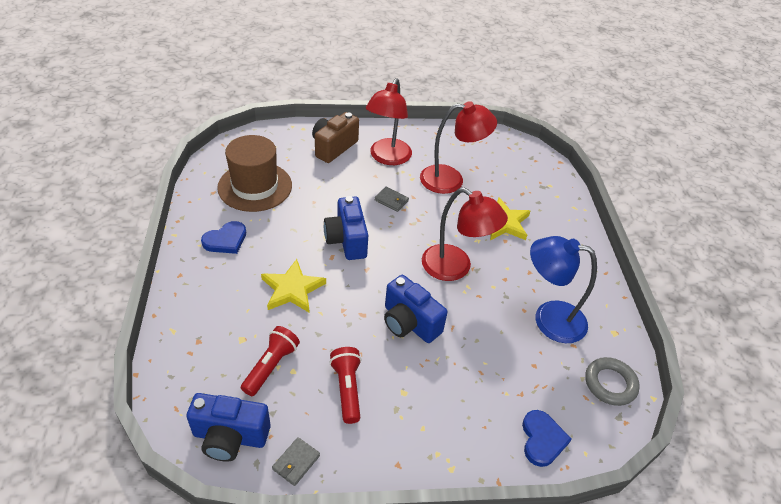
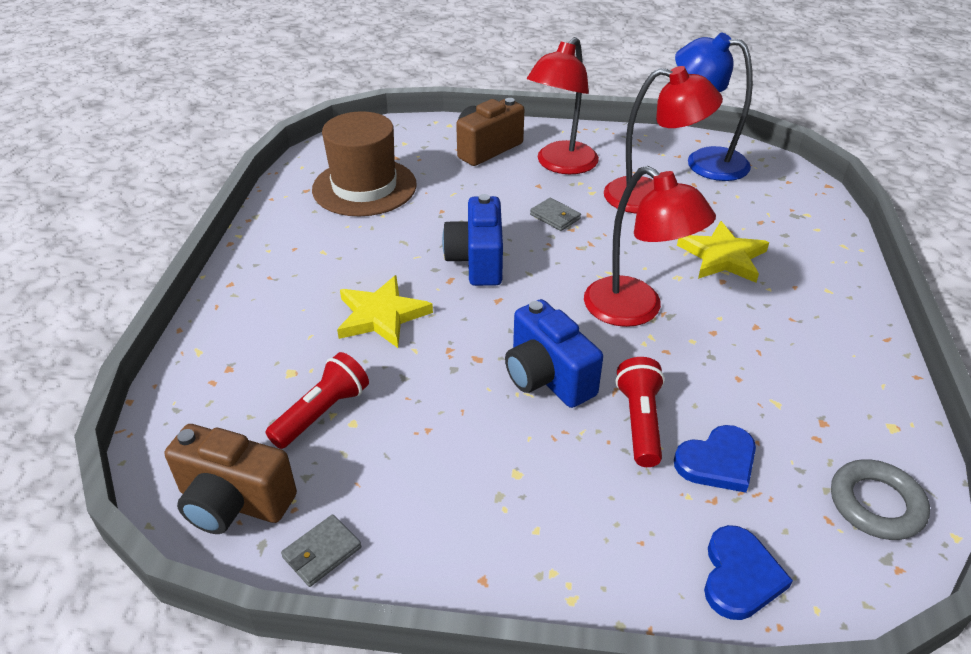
camera: 15 degrees right, 5 degrees down
blue camera [186,393,270,462] -> brown camera [165,424,297,534]
blue heart [201,221,246,254] -> blue heart moved to [674,425,756,493]
red flashlight [329,347,361,424] -> red flashlight moved to [616,357,665,467]
blue lamp [530,236,597,343] -> blue lamp moved to [675,33,753,181]

